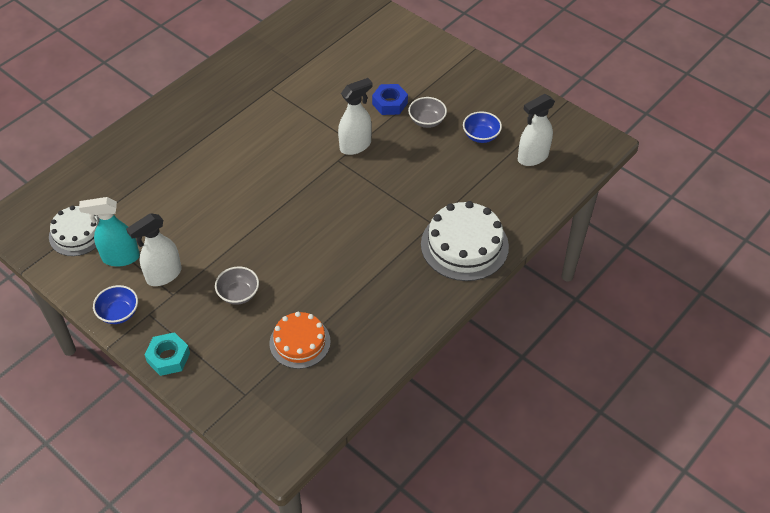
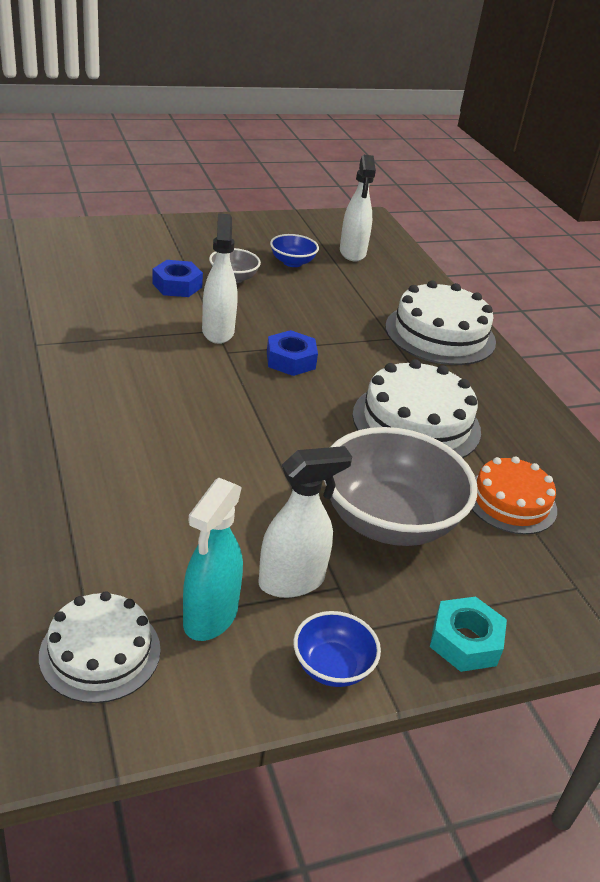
camera: 65 degrees left, 15 degrees down
white spray bottle [126,213,182,286] -> white spray bottle turned 105 degrees counterclockwise [258,446,352,598]
grey bowl [215,266,259,305] -> grey bowl [324,427,477,546], size x2.10
none -> blue nut [267,330,318,376]
none -> white cake [352,359,481,458]

